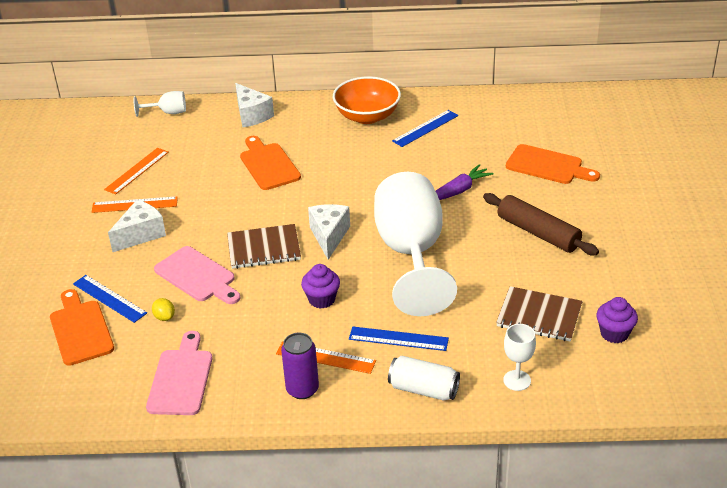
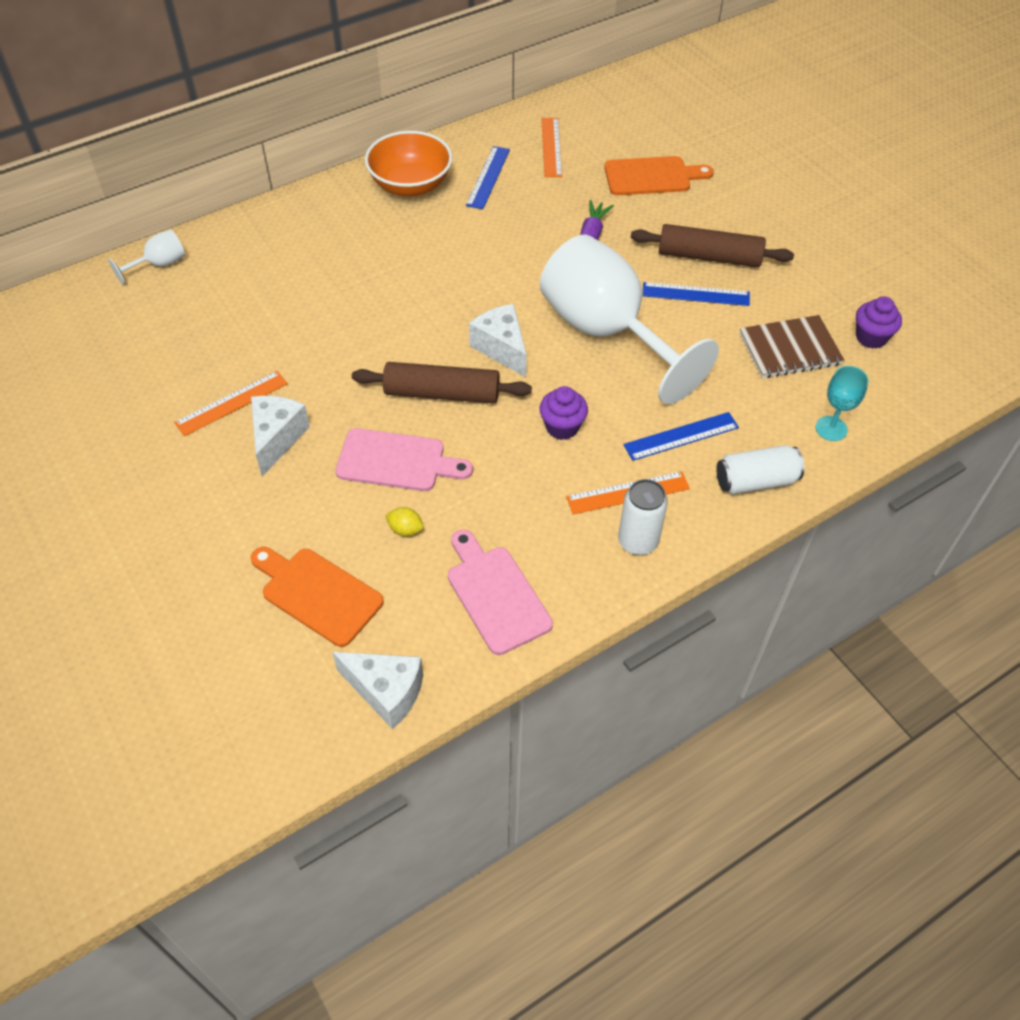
camera: 35 degrees left, 15 degrees up
blue ruler [73,275,147,323] -> blue ruler moved to [642,282,750,306]
orange ruler [104,148,169,195] -> orange ruler moved to [541,118,562,177]
brown notebook [227,224,301,269] -> brown rolling pin [352,362,532,403]
white cheese [235,83,274,127] -> white cheese moved to [332,652,423,729]
orange cutting board [240,136,301,190] -> none
purple can [281,333,319,399] -> white can [618,479,668,555]
white goblet [503,324,536,391] -> turquoise goblet [816,366,868,441]

